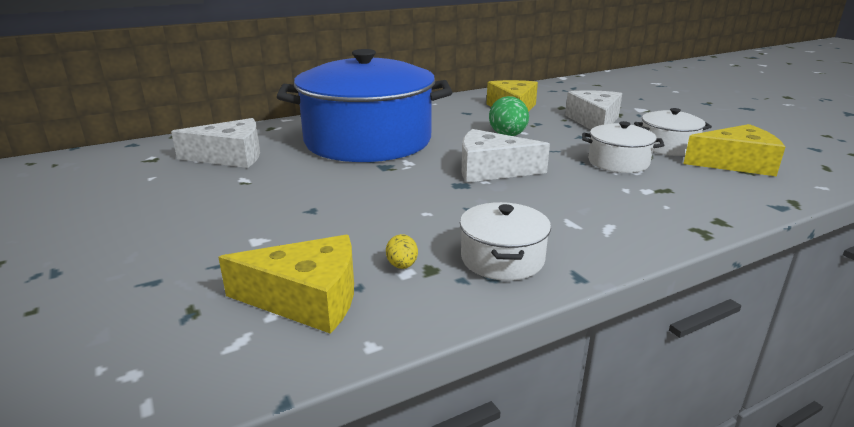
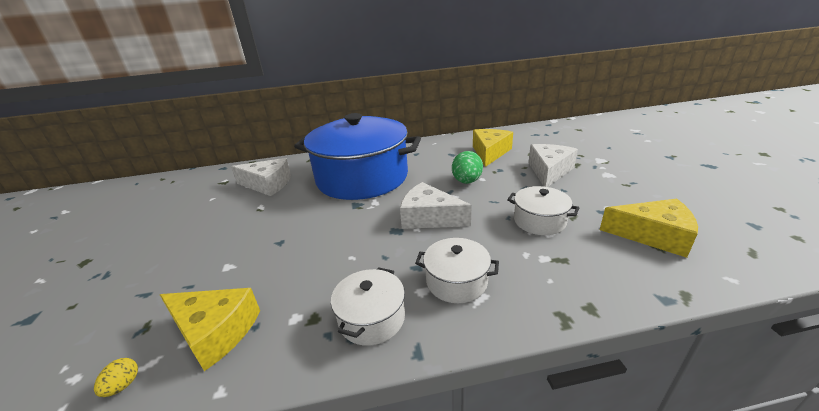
camera: 20 degrees right, 5 degrees up
yellow egg [386,234,418,269] -> yellow egg moved to [94,358,138,397]
white pot [634,108,712,156] -> white pot moved to [415,238,499,303]

